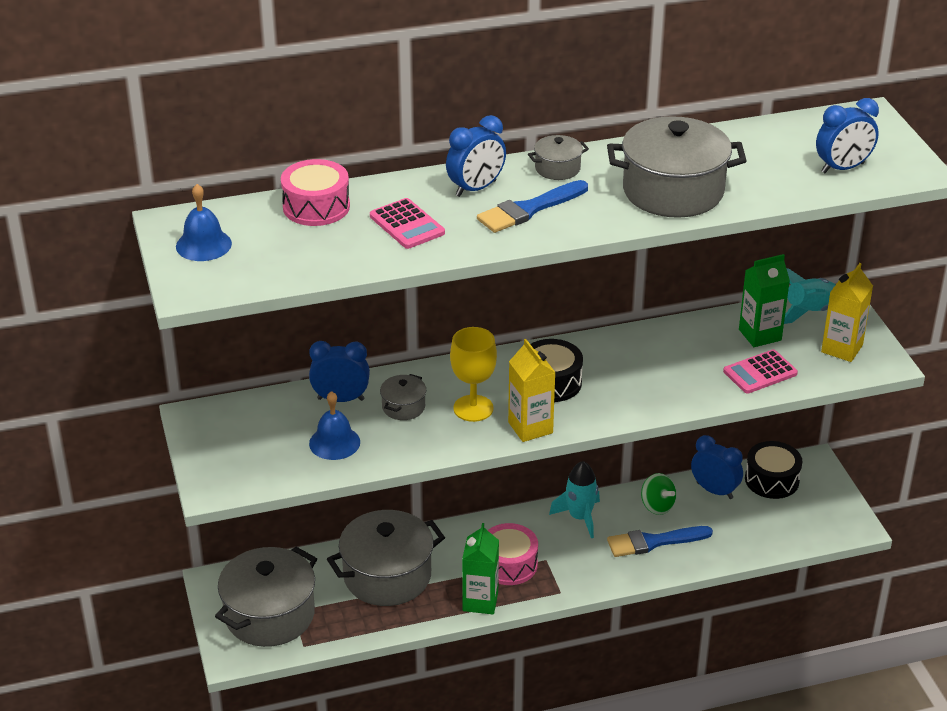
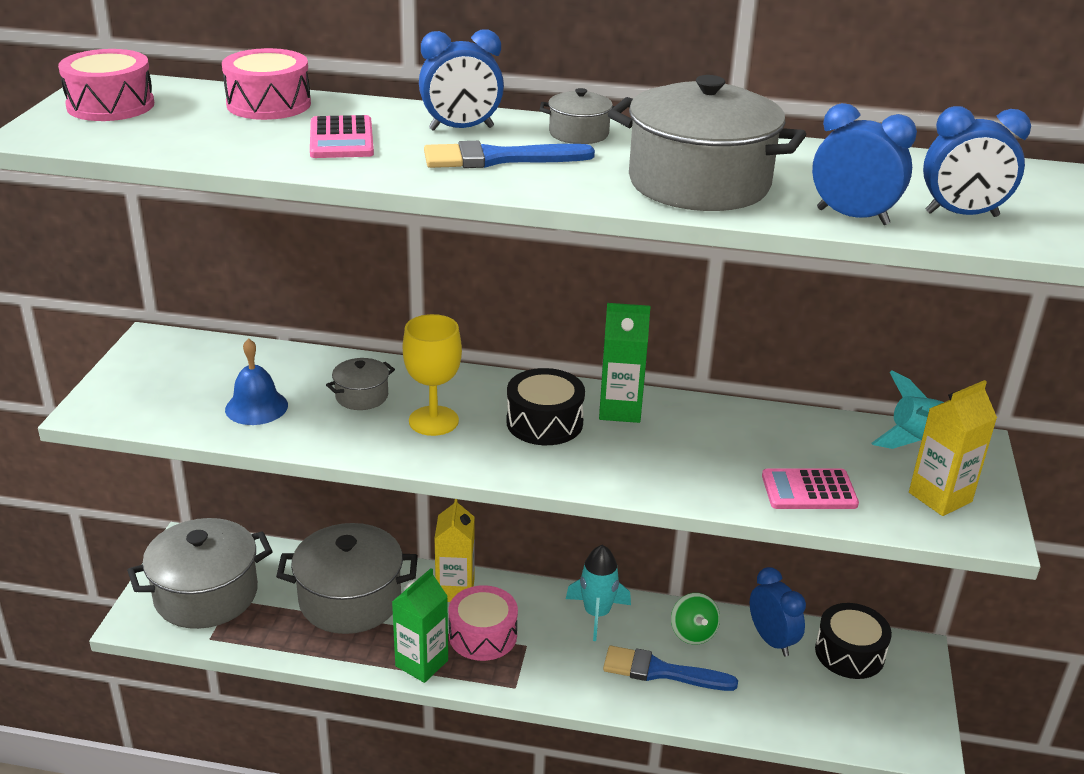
camera: 25 degrees right, 5 degrees down
blue bell [176,184,232,261] -> pink drum [58,49,154,121]
blue clock [309,341,370,402] -> blue clock moved to [812,103,917,225]
yellow carton [508,339,556,442] -> yellow carton moved to [434,499,475,602]
green carton [739,254,790,347] -> green carton moved to [599,303,651,423]

